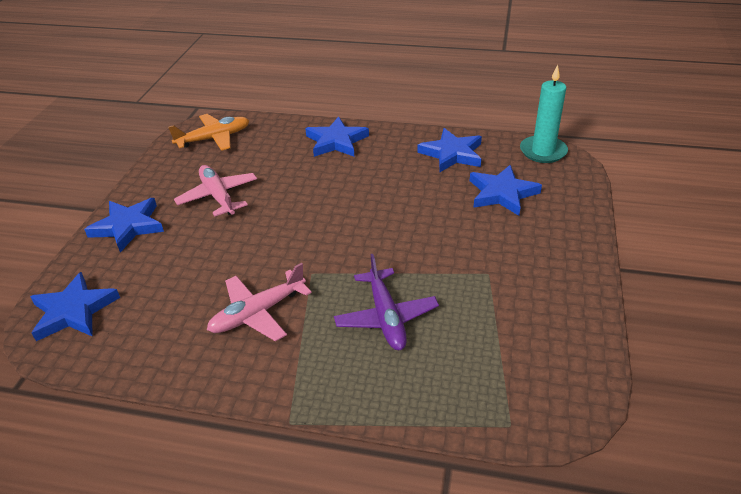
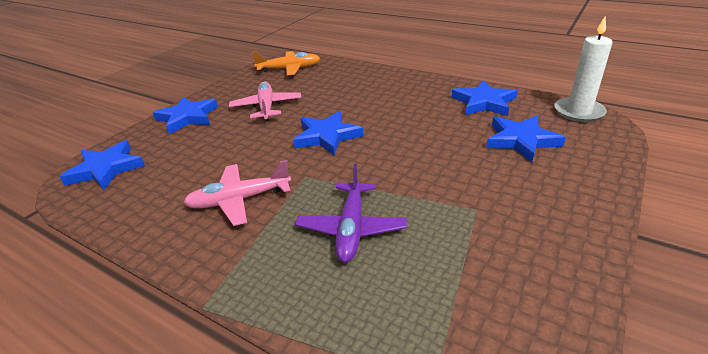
camera: 20 degrees right, 5 degrees down
blue star [305,117,369,157] -> blue star moved to [293,111,363,156]
turquoise candle [520,65,568,163] -> white candle [554,16,613,122]

